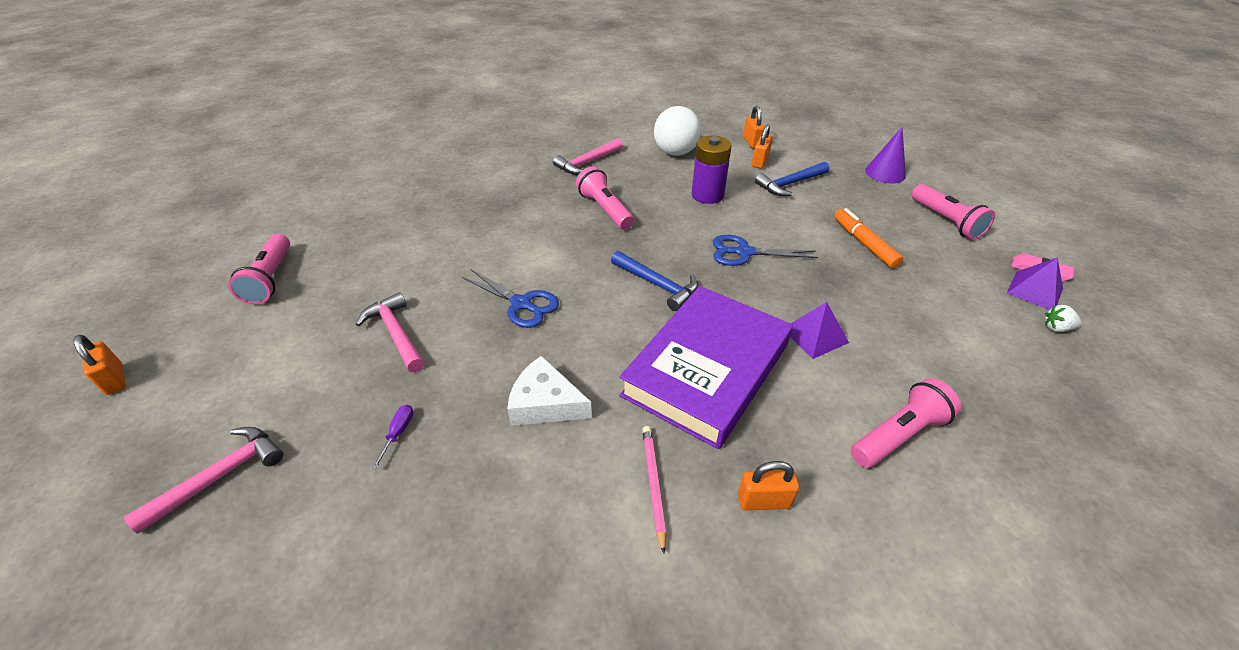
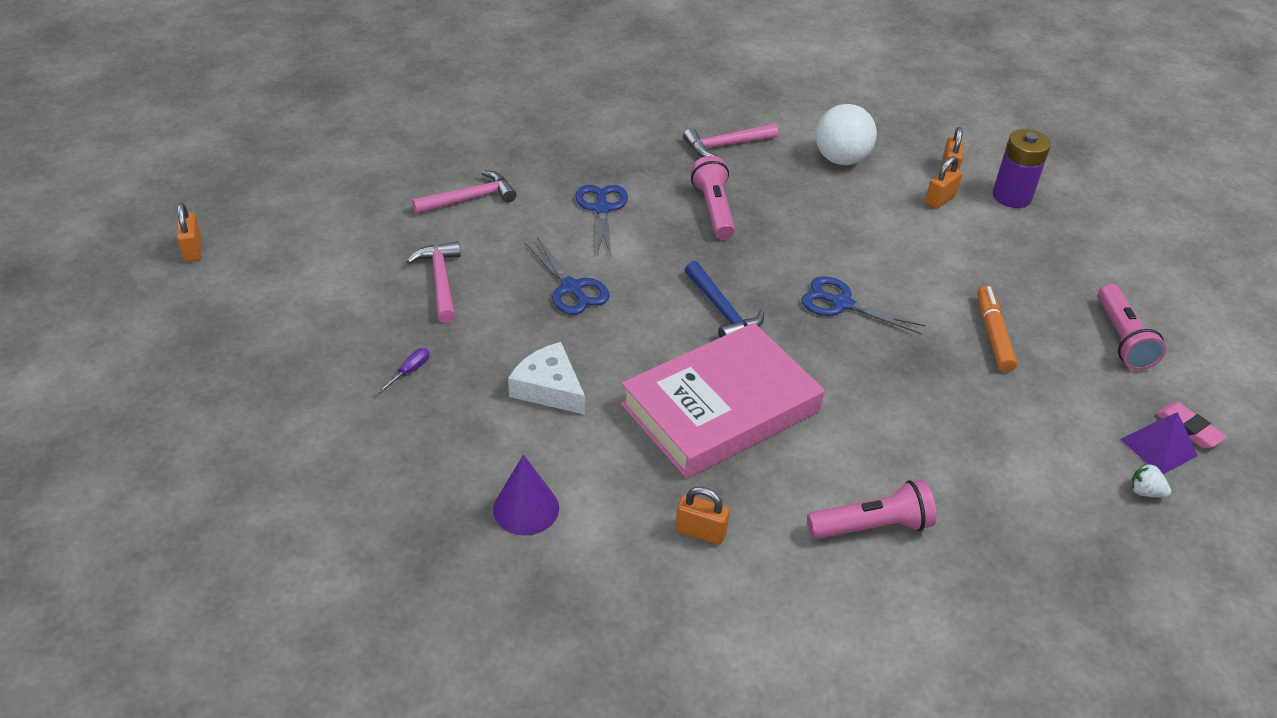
camera: 20 degrees right, 0 degrees up
pink hammer [124,427,283,534] -> pink hammer moved to [412,170,516,214]
pink flashlight [228,234,290,304] -> none
purple book [619,286,793,449] -> pink book [621,323,824,479]
pink pencil [642,426,666,554] -> none
purple battery [692,136,731,204] -> purple battery moved to [993,129,1051,208]
blue hammer [755,162,829,196] -> none
purple pyramid [790,302,849,359] -> none
purple cone [865,127,906,184] -> purple cone moved to [493,454,559,536]
none -> blue scissors [575,185,628,256]

